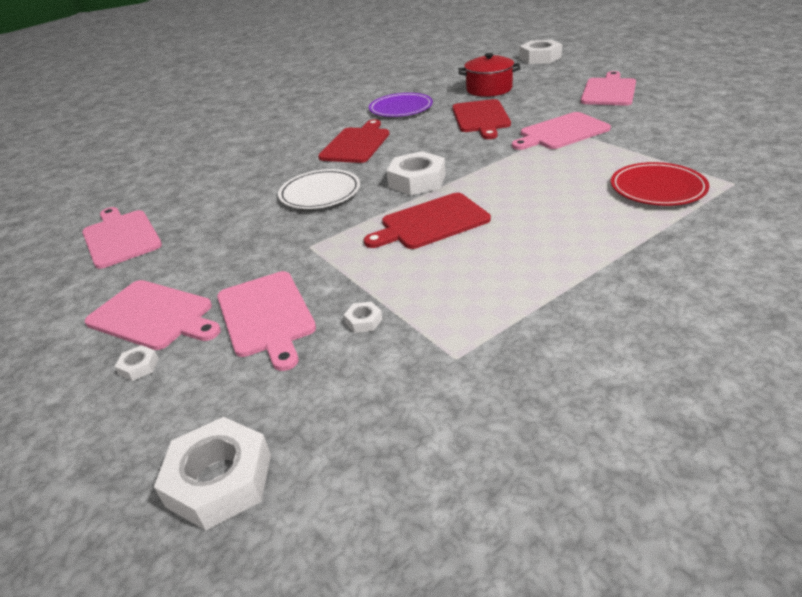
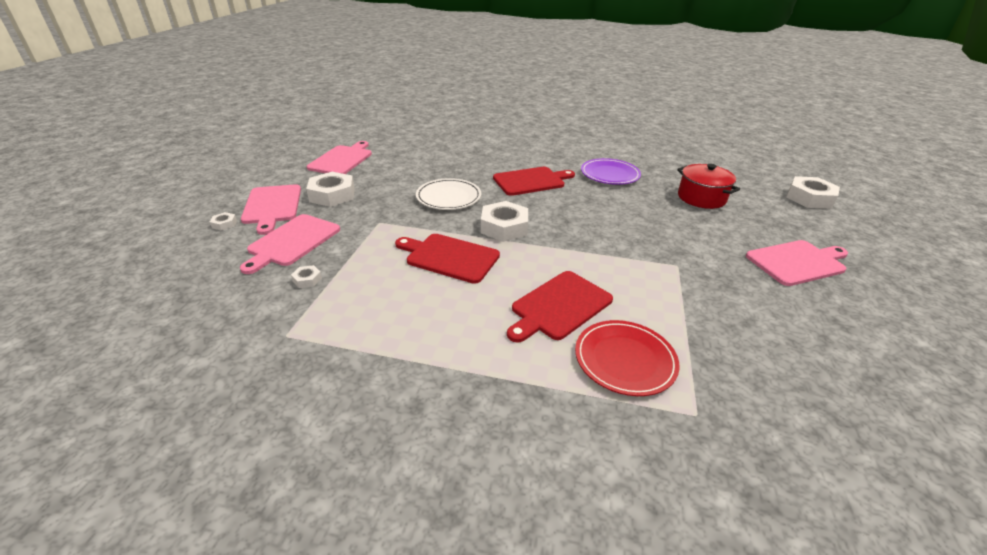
camera: 45 degrees right, 0 degrees up
white nut [154,417,271,530] -> white nut moved to [306,172,355,207]
red cutting board [452,99,511,139] -> red cutting board moved to [507,271,613,343]
pink cutting board [512,112,611,150] -> none

